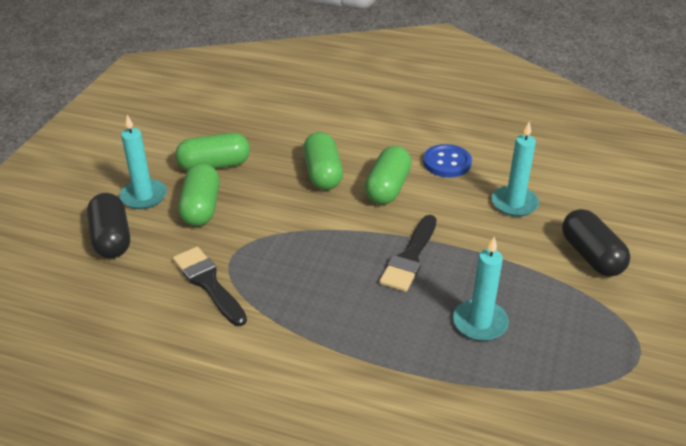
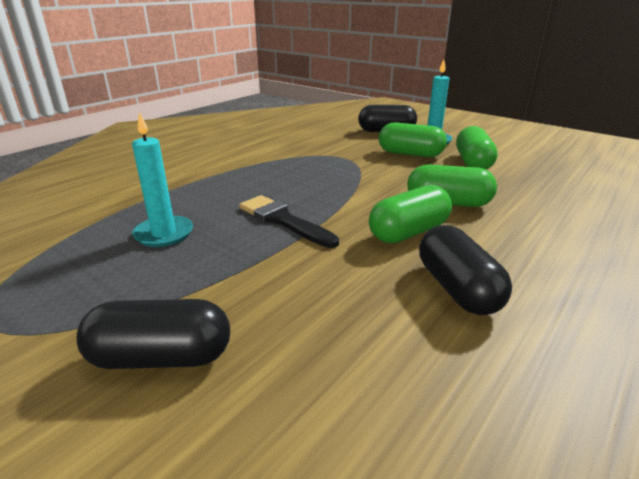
camera: 110 degrees right, 10 degrees down
black brush [173,247,247,326] -> none
green capsule [365,146,412,205] -> green capsule turned 75 degrees counterclockwise [369,185,452,243]
blue button [423,144,472,177] -> black capsule [419,225,512,315]
turquoise candle [492,122,539,217] -> none

